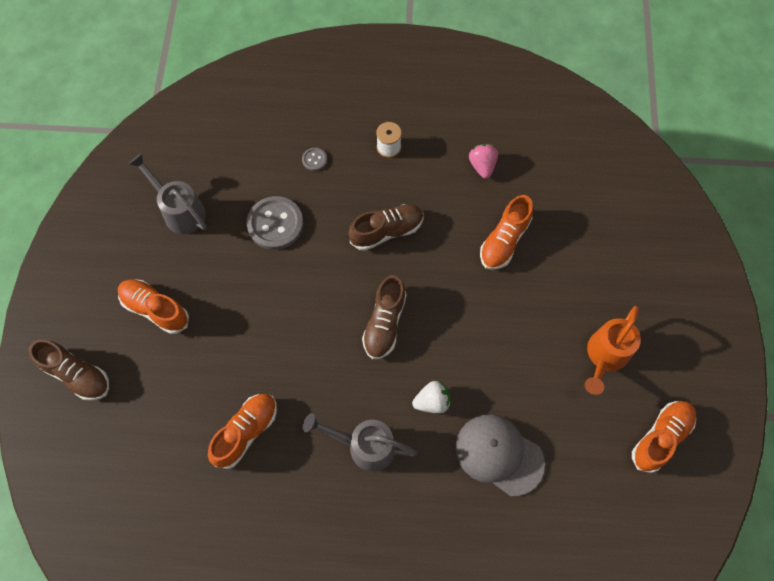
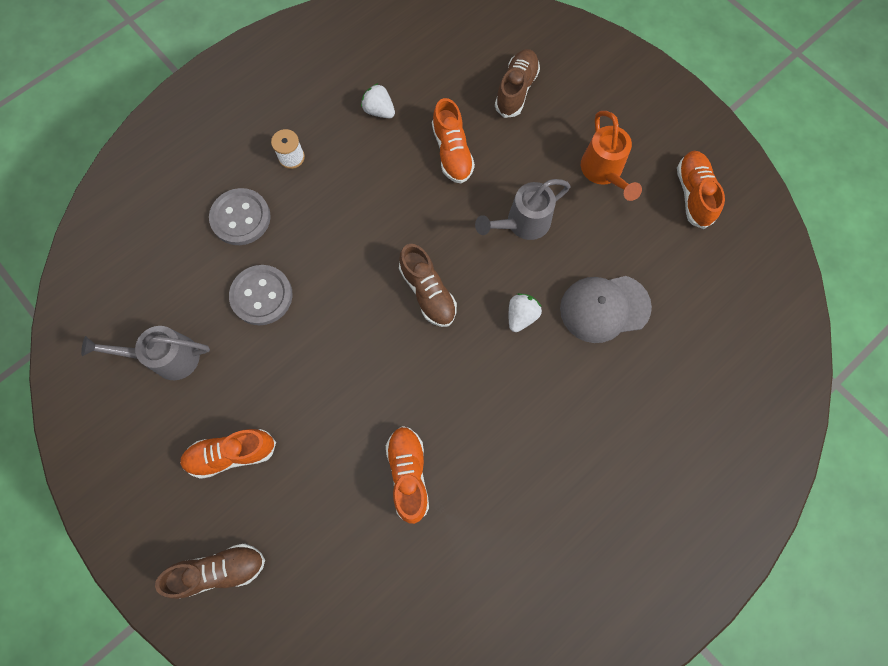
camera: 45 degrees left, 5 degrees up
grey button [302,148,327,171] -> grey button [209,188,271,245], size x2.16
grey watering can [303,413,417,472] -> grey watering can moved to [475,179,571,240]
brown shoe [348,204,424,251] -> brown shoe moved to [495,49,540,118]
pink strawberry [469,144,498,179] -> white strawberry [361,83,395,118]

